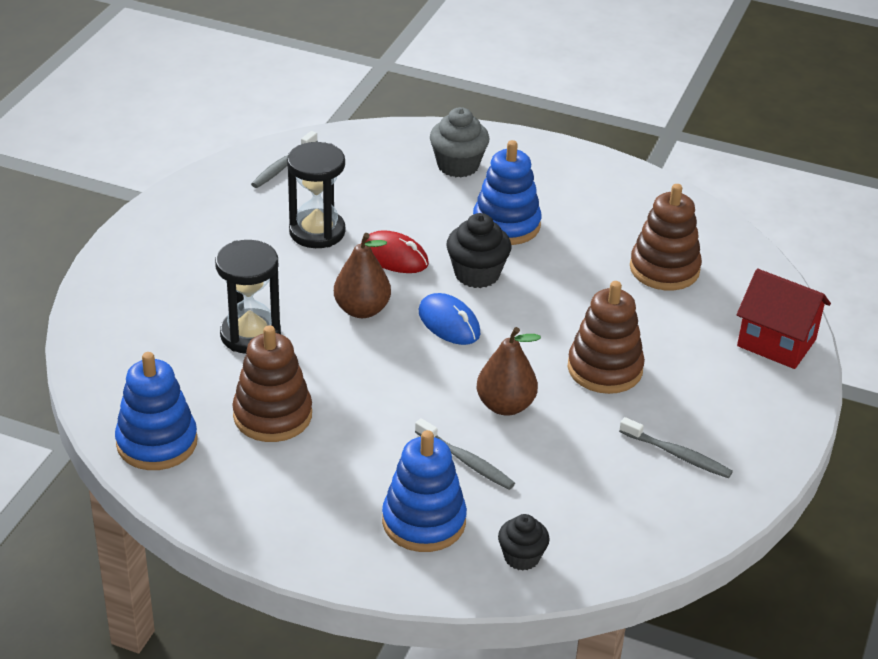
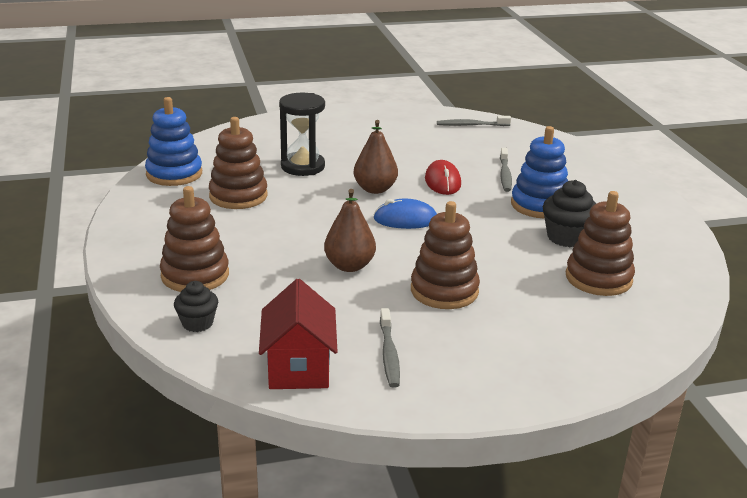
camera: 55 degrees right, 10 degrees down
black hourglass [287,142,345,248] -> none
blue stacking toy [382,430,467,552] -> brown stacking toy [160,186,229,292]
grey toothbrush [415,418,515,490] -> grey toothbrush moved to [500,148,512,192]
blue mouse [419,293,480,345] -> blue mouse turned 75 degrees clockwise [373,199,437,229]
grey cupcake [430,107,490,178] -> none
black cupcake [446,213,511,288] -> black cupcake moved to [543,180,596,247]
red house [737,269,831,369] -> red house moved to [259,279,338,389]

